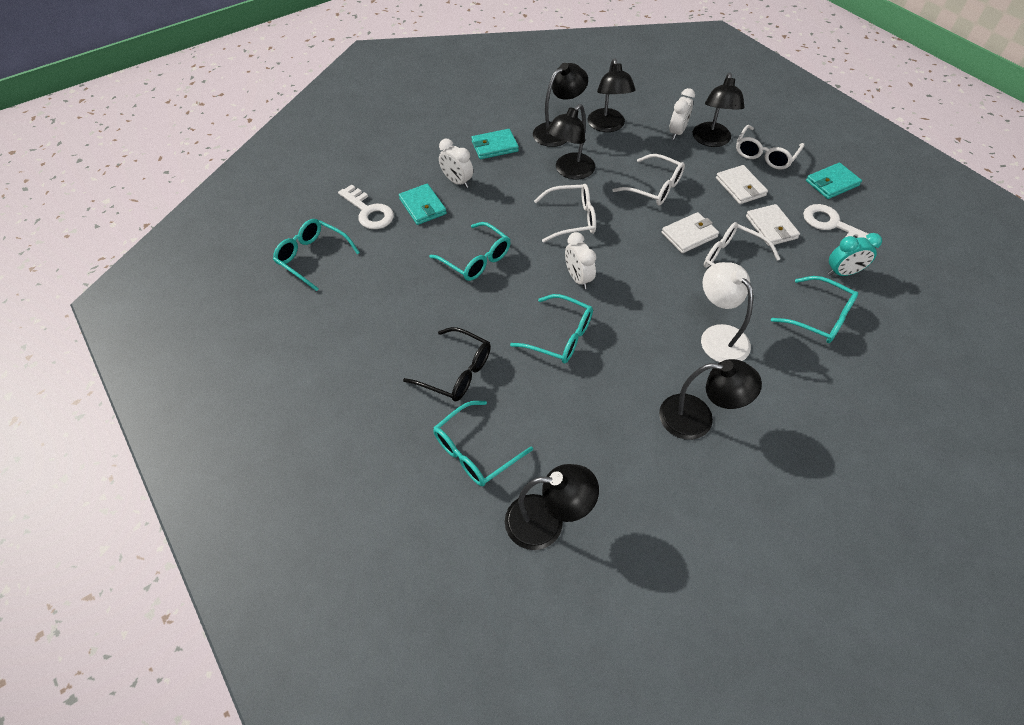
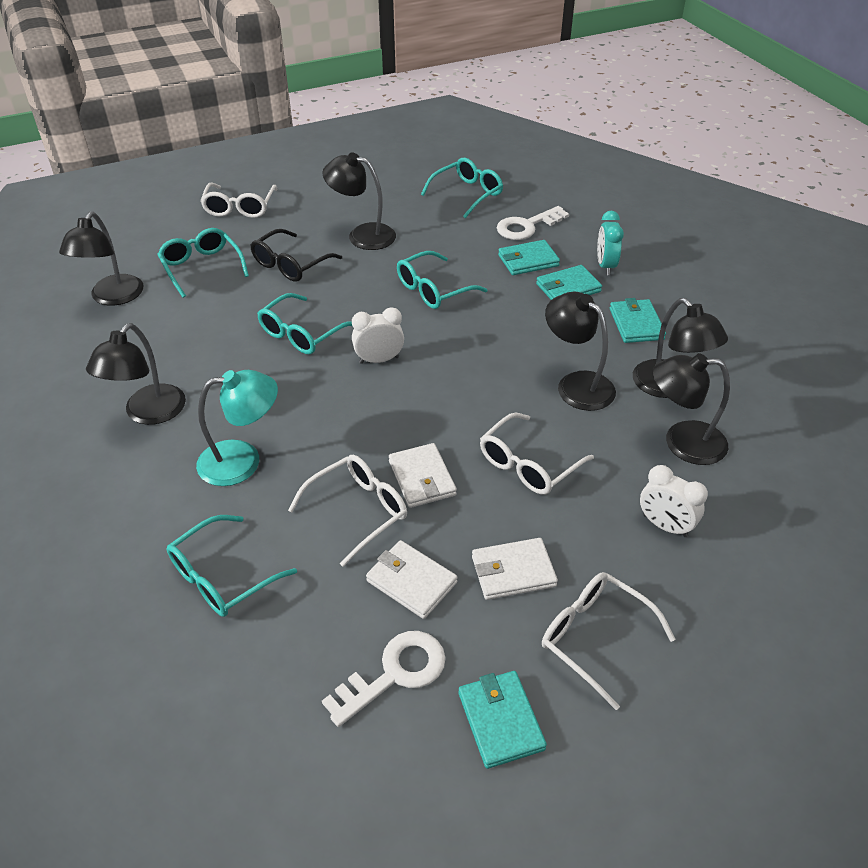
camera: 100 degrees right, 10 degrees down
white clock [439,139,473,188] -> turquoise wallet [536,265,602,300]
white glasses [534,184,596,243] -> white glasses moved to [200,183,277,218]
black lamp [692,73,745,147] -> black lamp moved to [322,152,396,250]
white lamp [701,262,753,362] -> turquoise lamp [196,370,278,486]
white wallet [746,204,800,246] -> white wallet turned 45 degrees clockwise [366,540,458,619]
turquoise clock [828,233,882,276] -> turquoise clock moved to [597,211,624,275]

